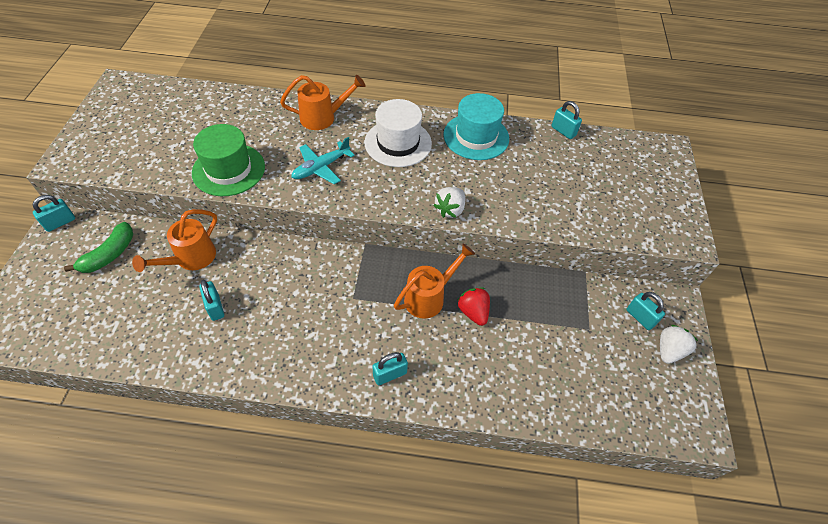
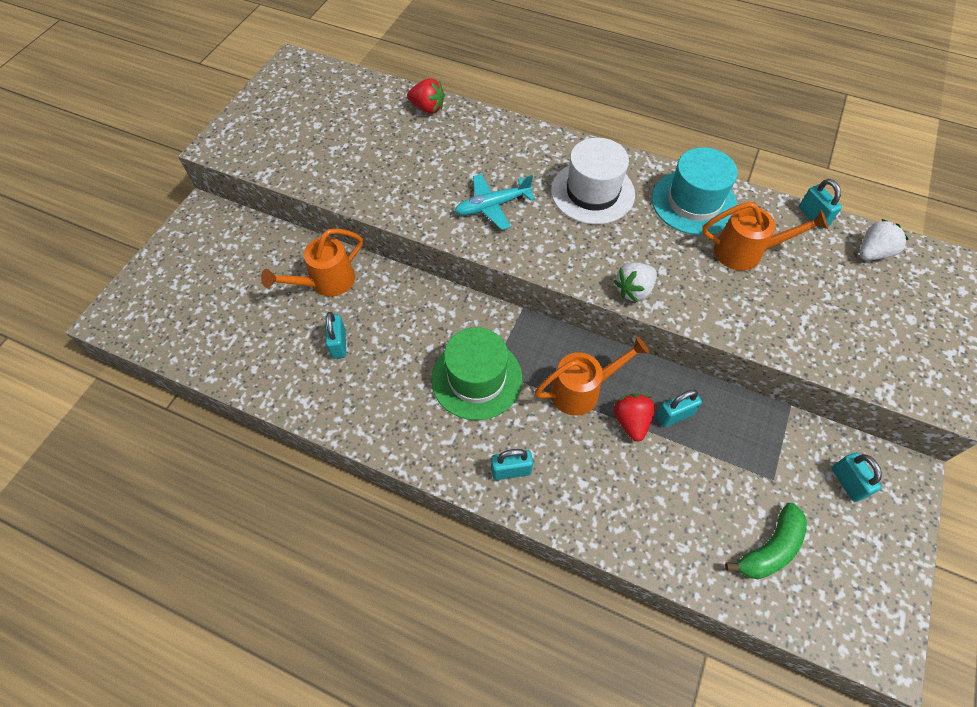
camera: 20 degrees right, 5 degrees up
turquoise padlock [33,195,75,232] -> turquoise padlock moved to [656,390,702,427]
green banana [64,222,133,273] -> green banana moved to [725,503,807,579]
green hat [192,124,265,196] -> green hat moved to [431,327,522,420]
orange watering can [280,75,365,130] -> orange watering can moved to [702,201,828,271]
white strawberry [660,325,698,364] -> white strawberry moved to [860,219,909,260]
none -> red strawberry [407,78,445,114]

